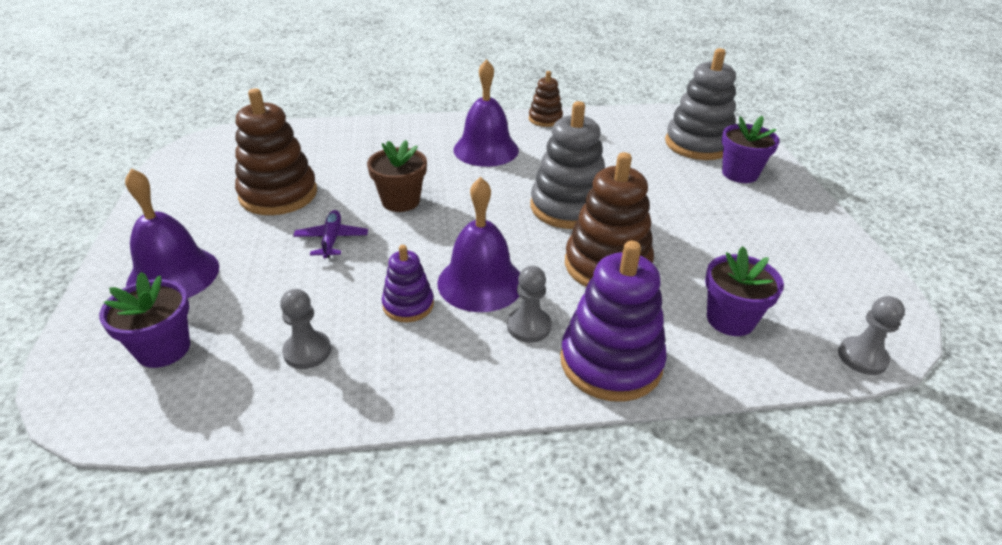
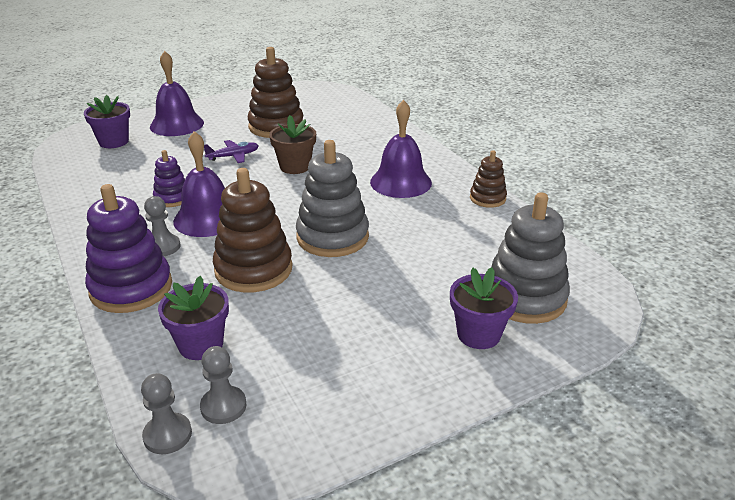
camera: 70 degrees right, 5 degrees down
grey pawn [280,289,331,369] -> grey pawn moved to [200,346,246,424]

